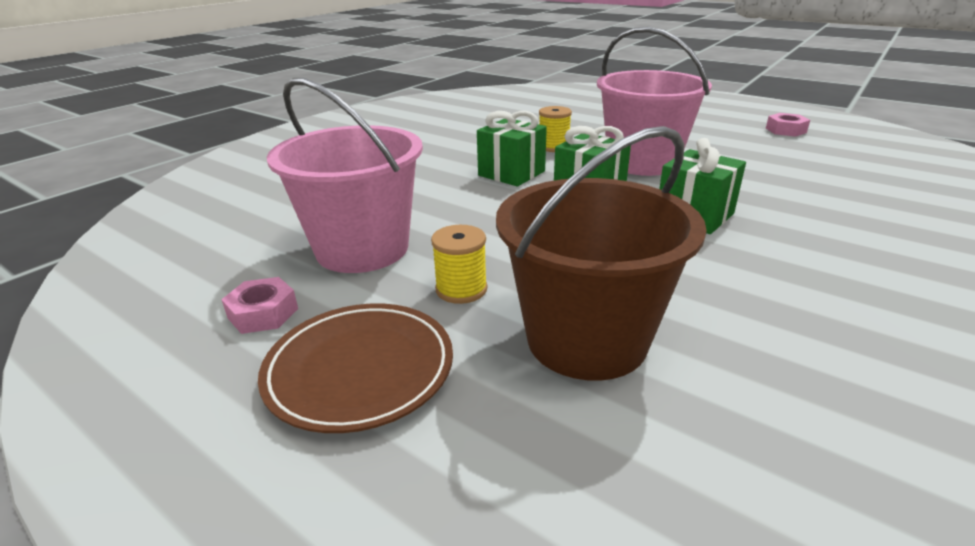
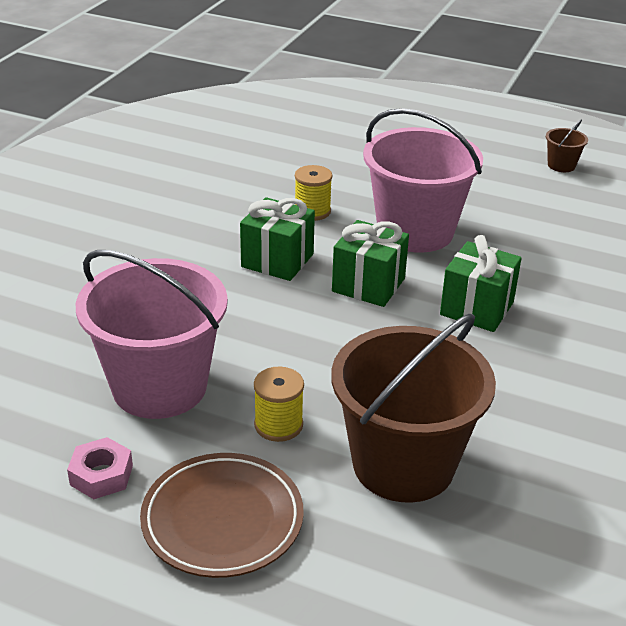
camera: 15 degrees left, 5 degrees up
pink nut [766,113,810,137] -> brown bucket [546,120,588,172]

